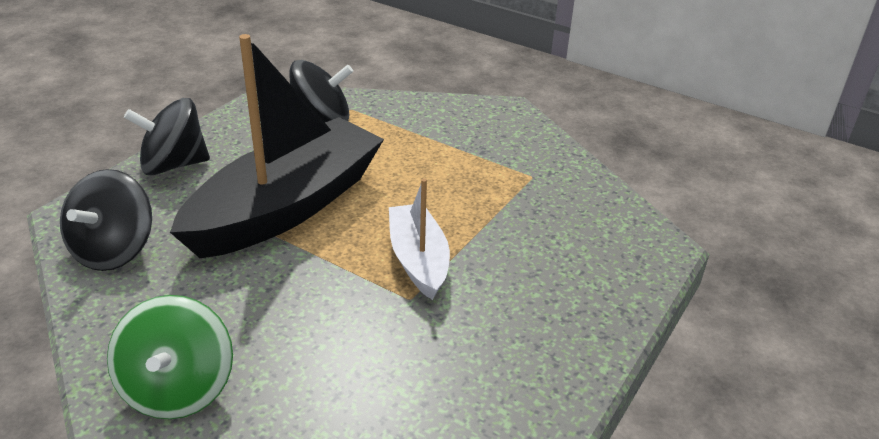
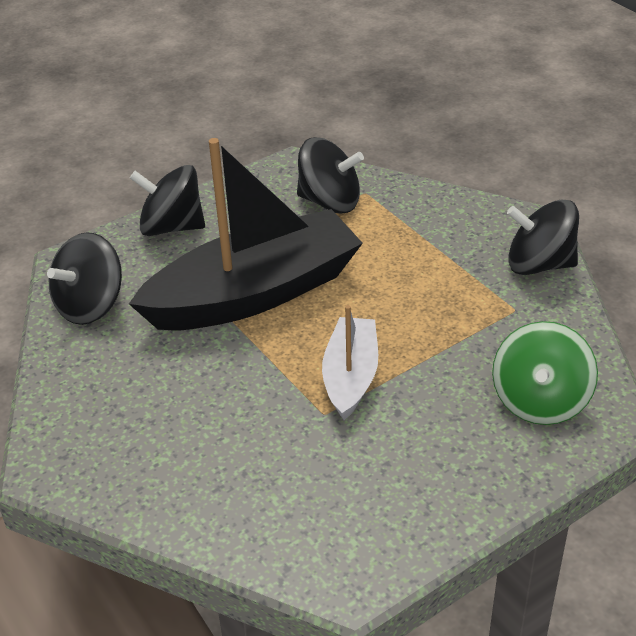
camera: 25 degrees right, 5 degrees up
green spinning top [107,295,233,419] -> green spinning top moved to [492,321,598,425]
none -> black spinning top [507,200,579,275]

